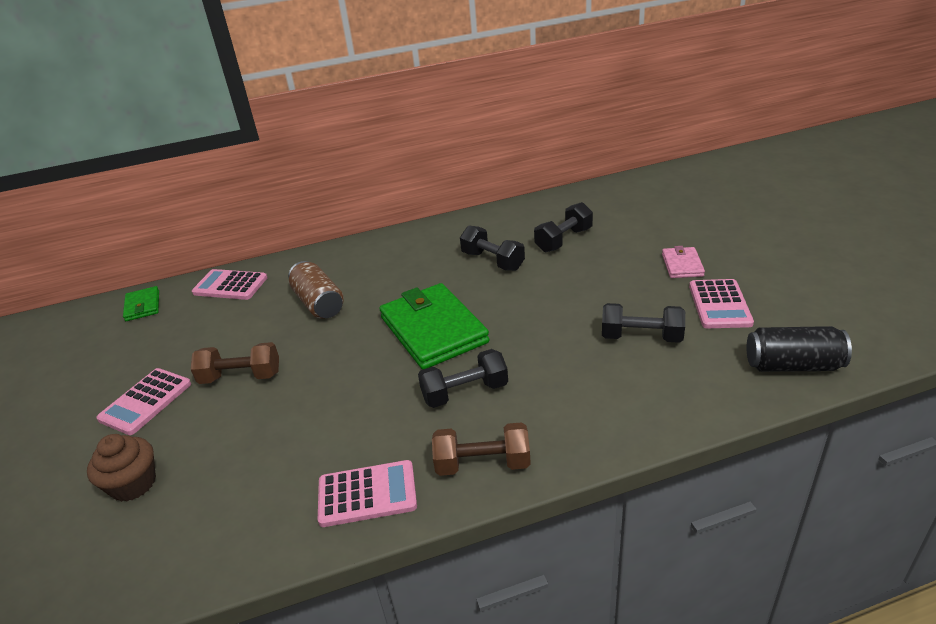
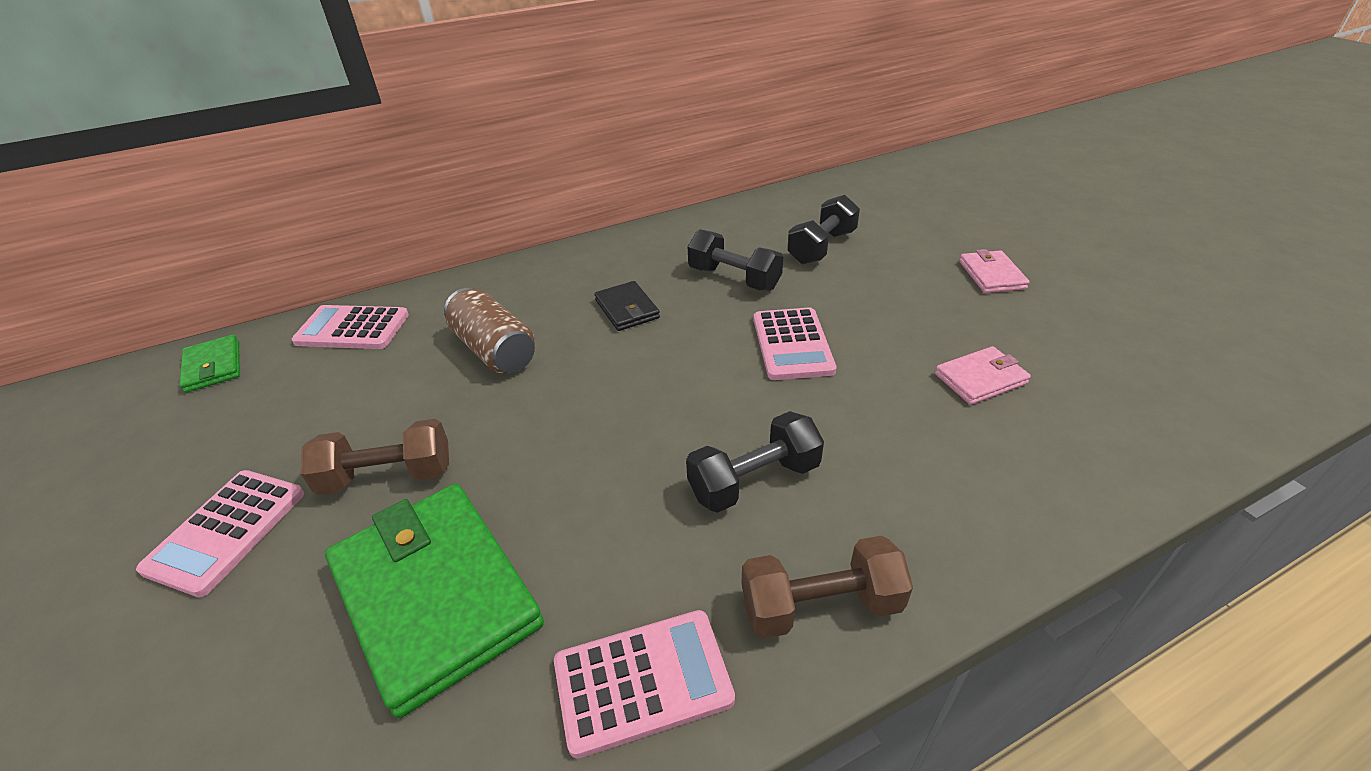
camera: 10 degrees left, 5 degrees up
brown cupcake [87,434,156,502] -> none
green wallet [379,283,489,370] -> green wallet moved to [325,484,544,718]
black dumbbell [602,303,685,343] -> pink wallet [935,346,1031,405]
pink calculator [689,279,754,328] -> pink calculator moved to [753,308,837,380]
black can [747,326,852,372] -> none
none -> black wallet [595,281,660,331]

